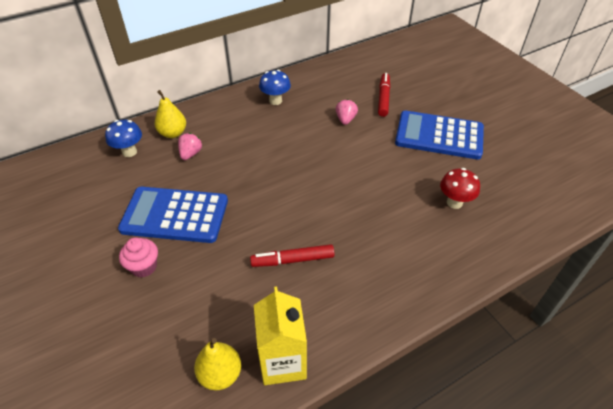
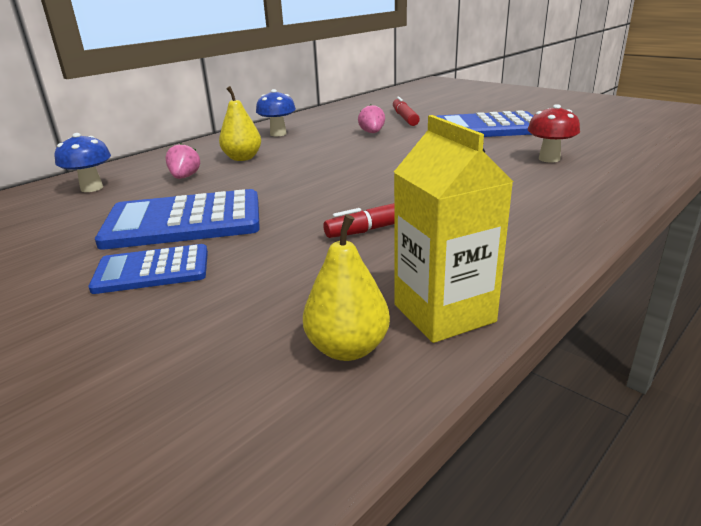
camera: 15 degrees left, 20 degrees down
pink cupcake [119,237,158,278] -> blue calculator [89,244,208,294]
yellow pear [155,90,186,138] -> yellow pear moved to [219,86,261,161]

